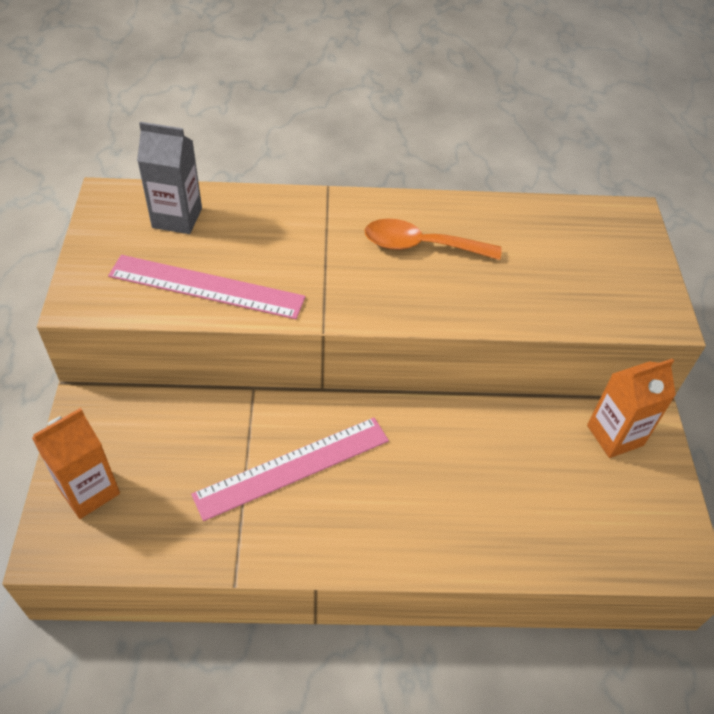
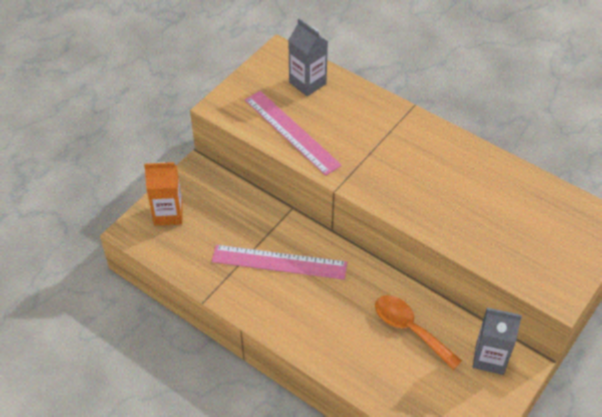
camera: 40 degrees right, 0 degrees up
orange spoon [365,219,502,260] -> orange spoon moved to [375,295,462,370]
orange carton [587,358,676,458] -> grey carton [473,308,522,375]

